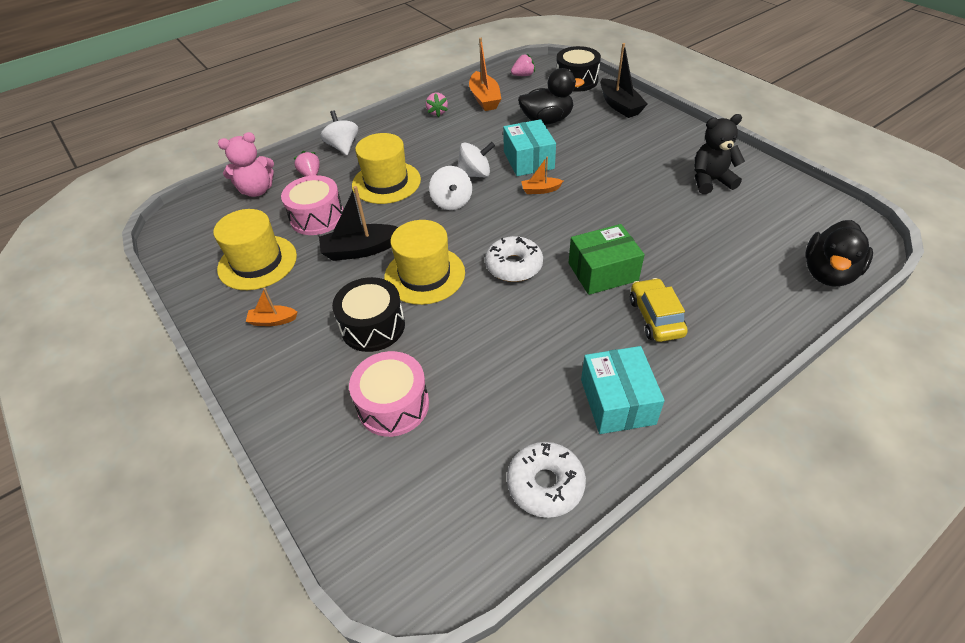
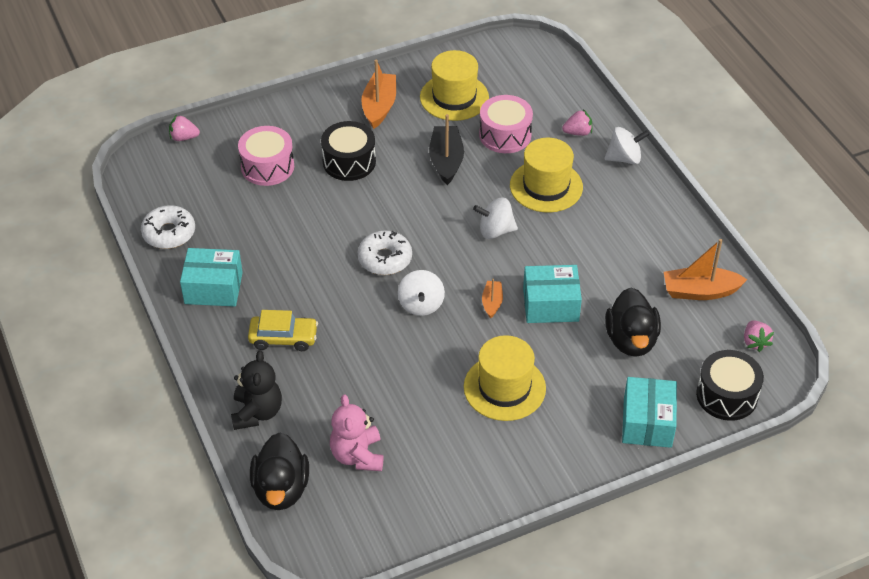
camera: 100 degrees right, 0 degrees up
pink teddy bear [218,132,274,197] -> pink teddy bear moved to [330,395,384,471]
orange boat [246,288,297,326] -> orange boat [361,60,396,129], size x1.80
yellow hat [384,220,465,305] -> yellow hat moved to [464,335,546,421]
pink strawberry [426,92,448,117] -> pink strawberry moved to [169,115,200,141]
white spinning top [457,142,495,177] -> white spinning top moved to [398,270,445,316]
green box [569,224,645,295] -> none
black boat [600,43,647,118] -> turquoise box [622,377,677,448]
black teddy bear [694,114,745,194] -> black teddy bear moved to [231,350,282,430]
black duck [805,220,873,287] -> black duck turned 135 degrees counterclockwise [250,432,309,510]

